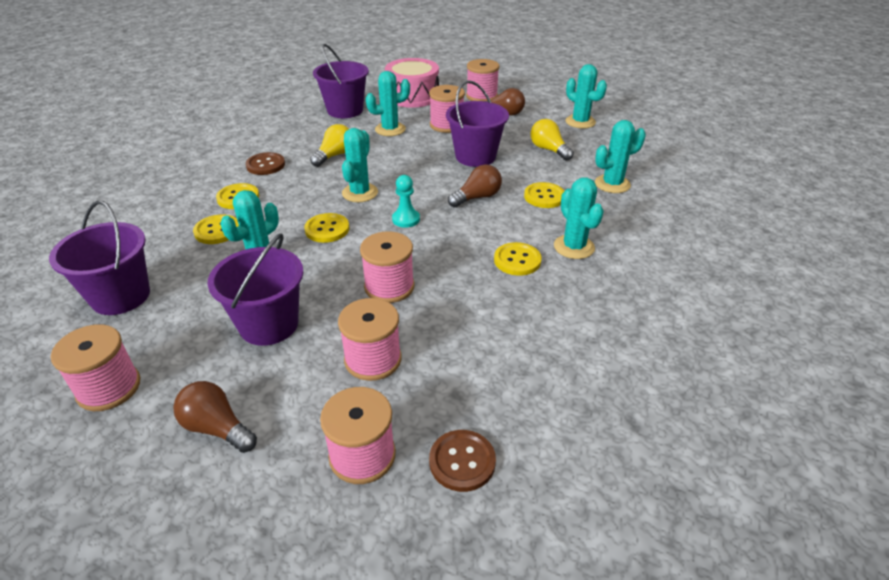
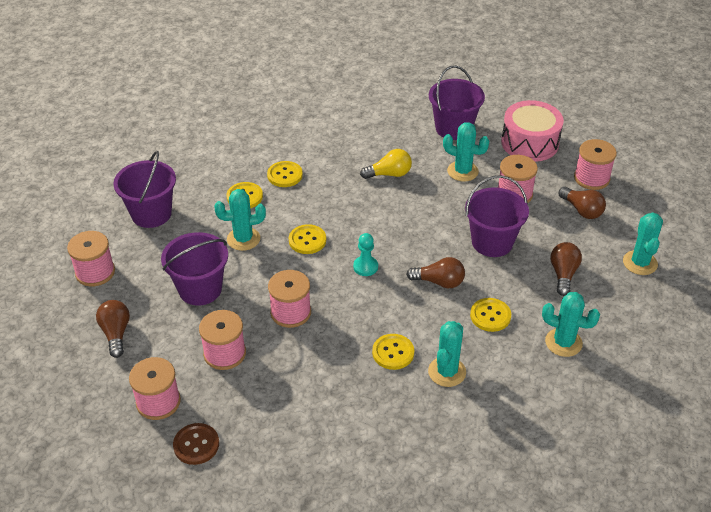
camera: 45 degrees right, 5 degrees up
brown button [246,152,285,175] -> none
turquoise cactus [342,128,378,202] -> none
yellow light bulb [531,119,574,161] -> brown light bulb [550,242,582,296]

